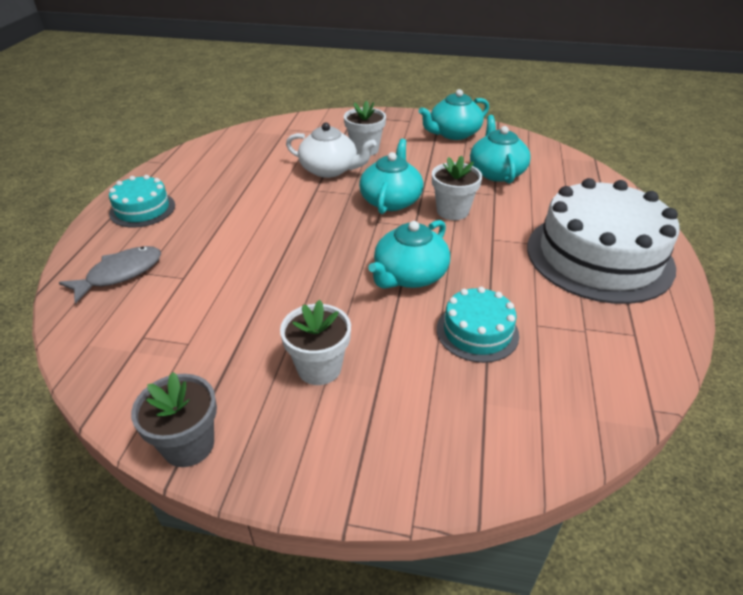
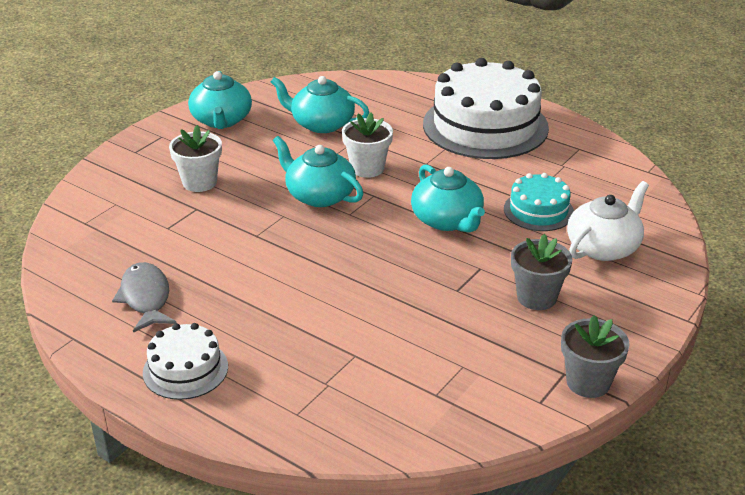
camera: 65 degrees left, 5 degrees down
grey fish [59,246,161,304] -> grey fish moved to [112,262,176,333]
turquoise cake [109,175,175,227] -> white cake [143,323,228,400]
white flower pot [280,300,351,385] -> grey flower pot [511,234,572,310]
white teapot [286,122,376,178] -> white teapot moved to [567,181,649,261]

